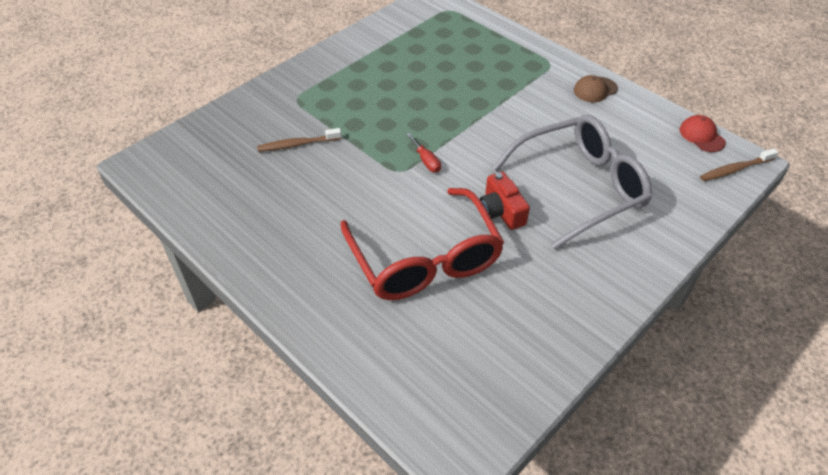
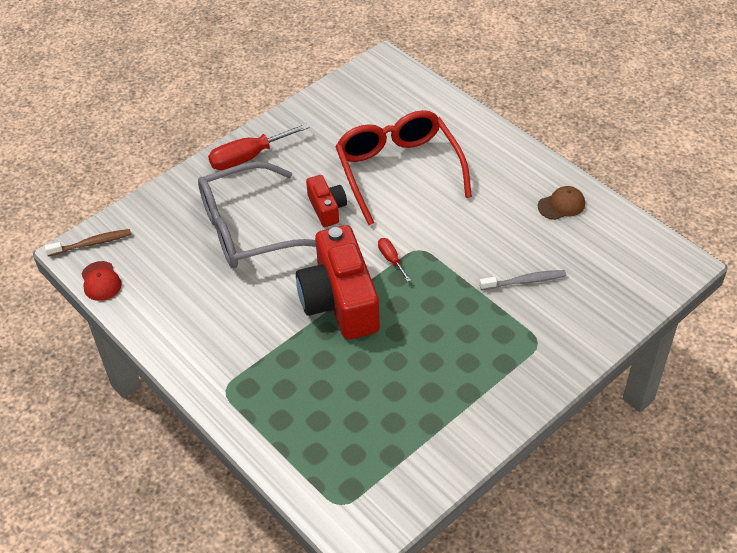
camera: 175 degrees left, 0 degrees up
brown toothbrush [257,128,342,152] -> grey toothbrush [480,270,566,290]
brown cap [574,75,618,102] -> brown cap moved to [538,186,585,220]
none -> red screwdriver [208,123,309,170]
none -> red camera [296,225,380,339]

